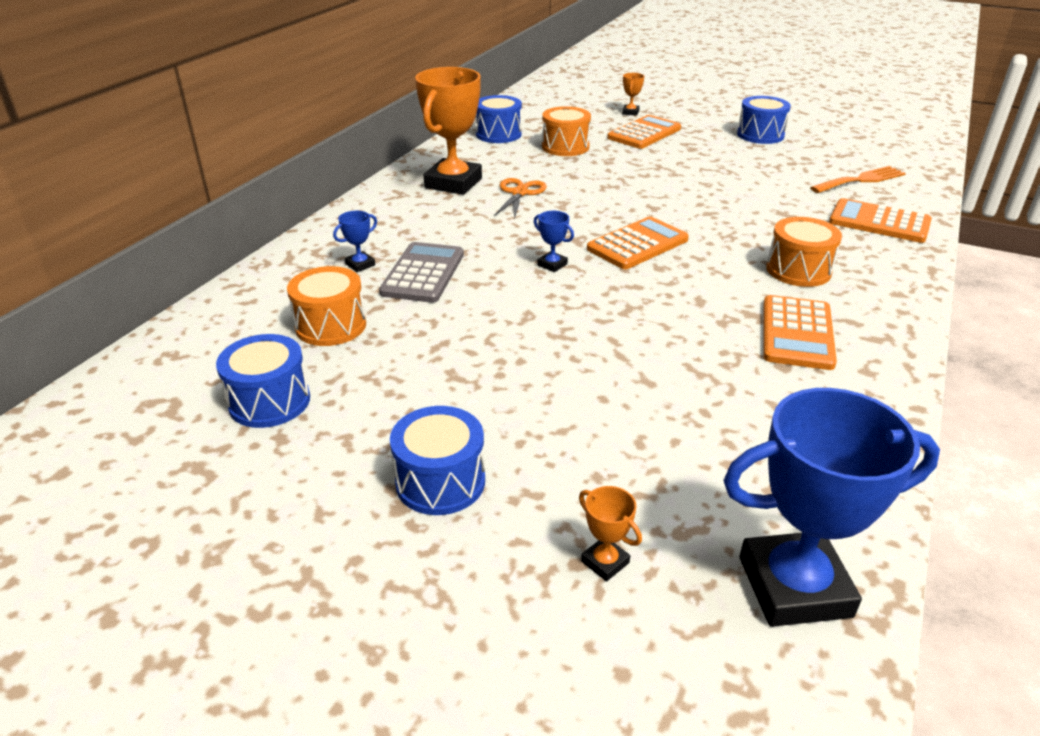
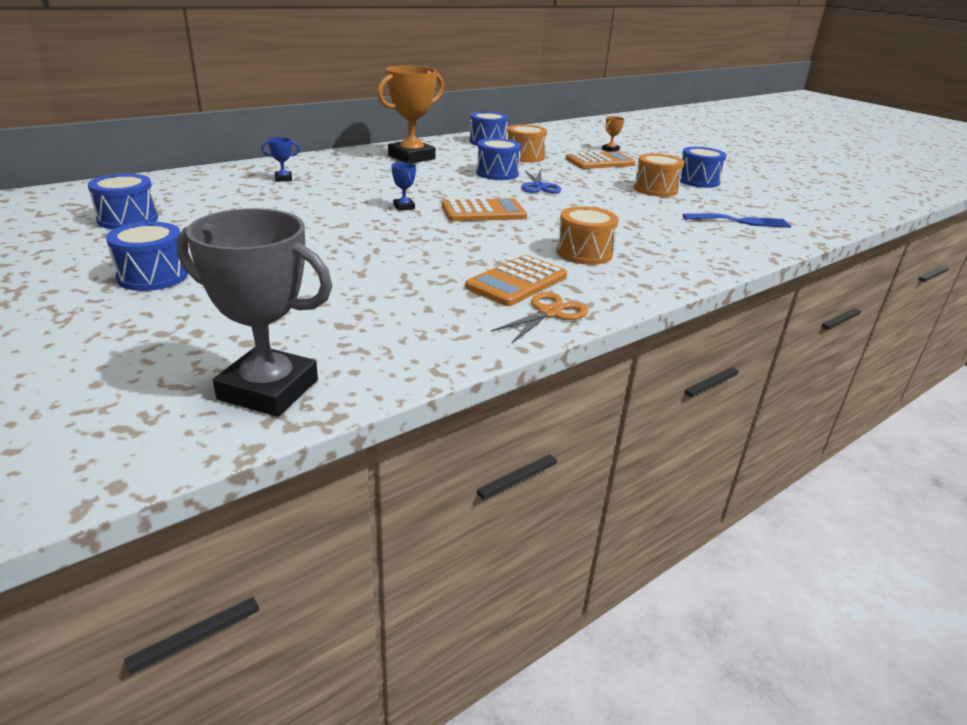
camera: 25 degrees right, 5 degrees down
orange drum [287,266,366,346] -> orange drum moved to [634,153,684,197]
grey calculator [379,242,464,303] -> none
orange scissors [494,178,547,220] -> orange scissors moved to [491,292,588,343]
orange trophy [579,486,642,581] -> none
blue trophy [723,388,940,627] -> grey trophy [176,208,332,417]
orange fork [810,166,906,193] -> blue fork [683,213,791,228]
orange calculator [829,198,932,243] -> none
none -> blue drum [476,138,521,180]
none -> blue scissors [521,170,561,193]

